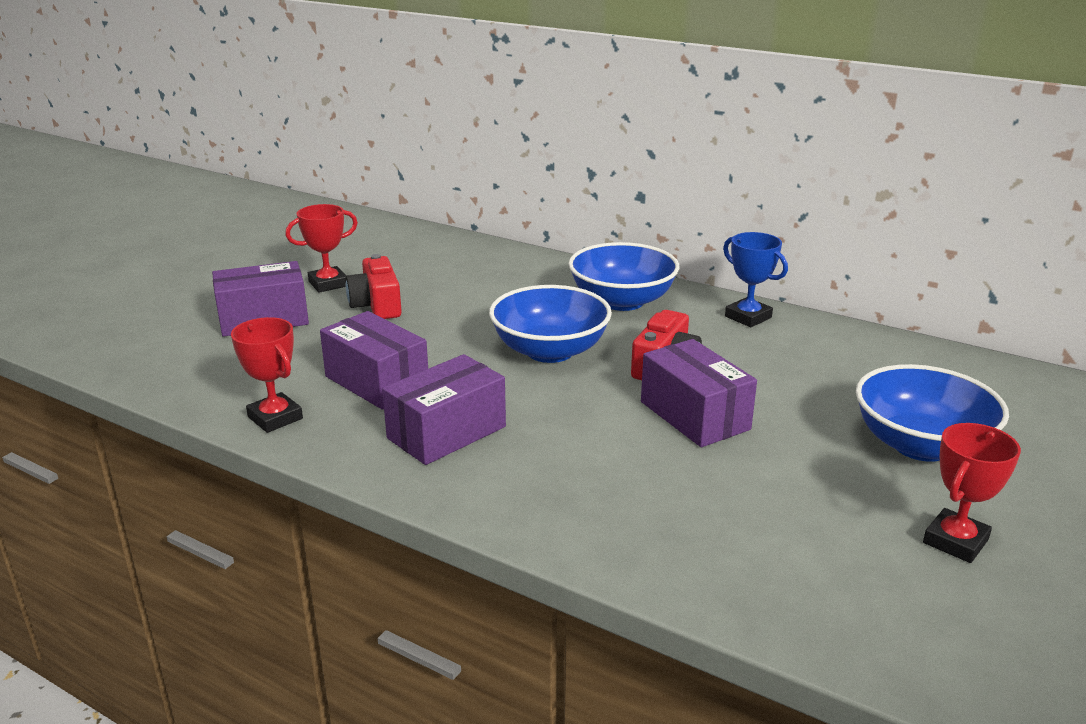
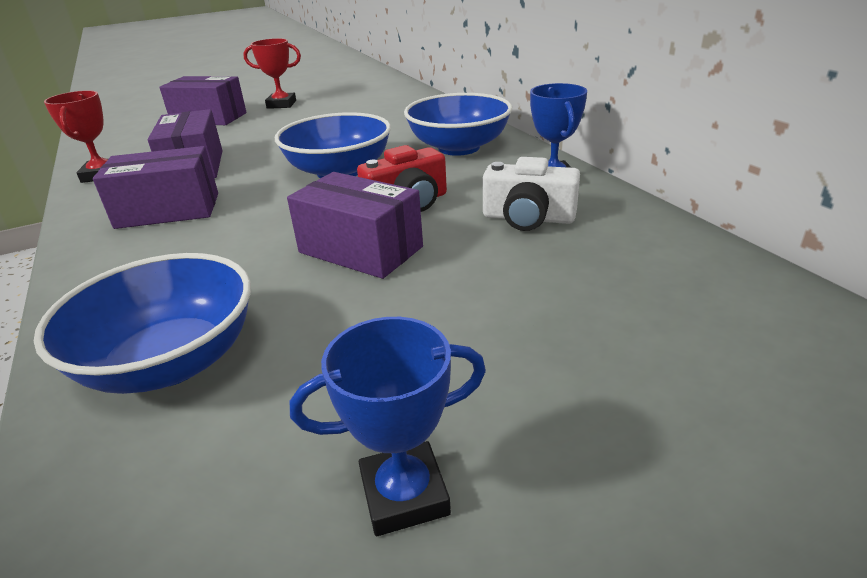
camera: 35 degrees right, 5 degrees up
red camera [346,254,402,319] -> none
purple box [641,339,757,447] -> purple box turned 60 degrees counterclockwise [287,172,423,279]
blue bowl [856,364,1009,462] -> blue bowl moved to [34,253,251,394]
red trophy [923,423,1021,563] -> blue trophy [290,317,486,536]
none -> white camera [483,157,580,231]

